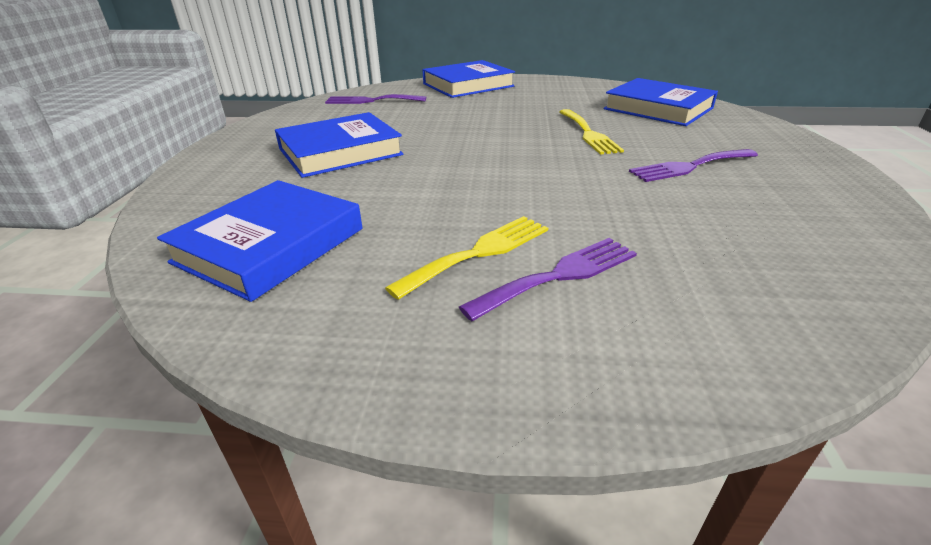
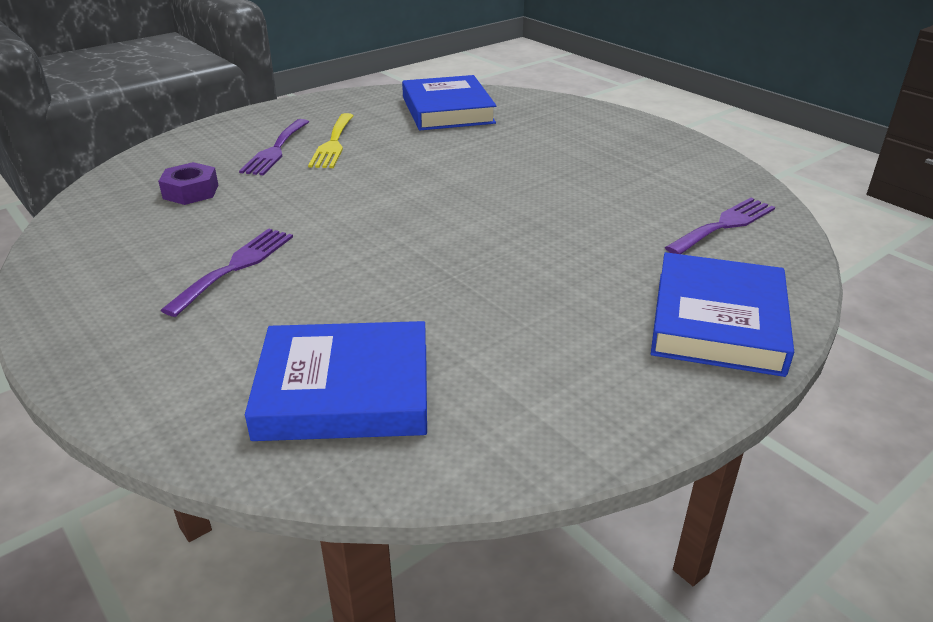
camera: 135 degrees right, 0 degrees up
blue book [275,112,403,178] -> none
yellow fork [559,109,624,155] -> none
none -> purple nut [158,162,218,205]

